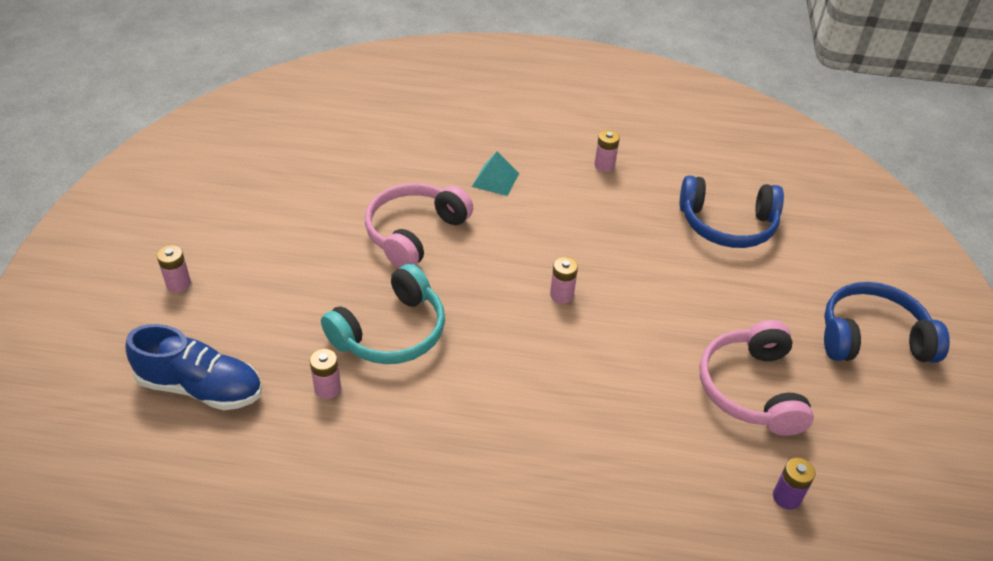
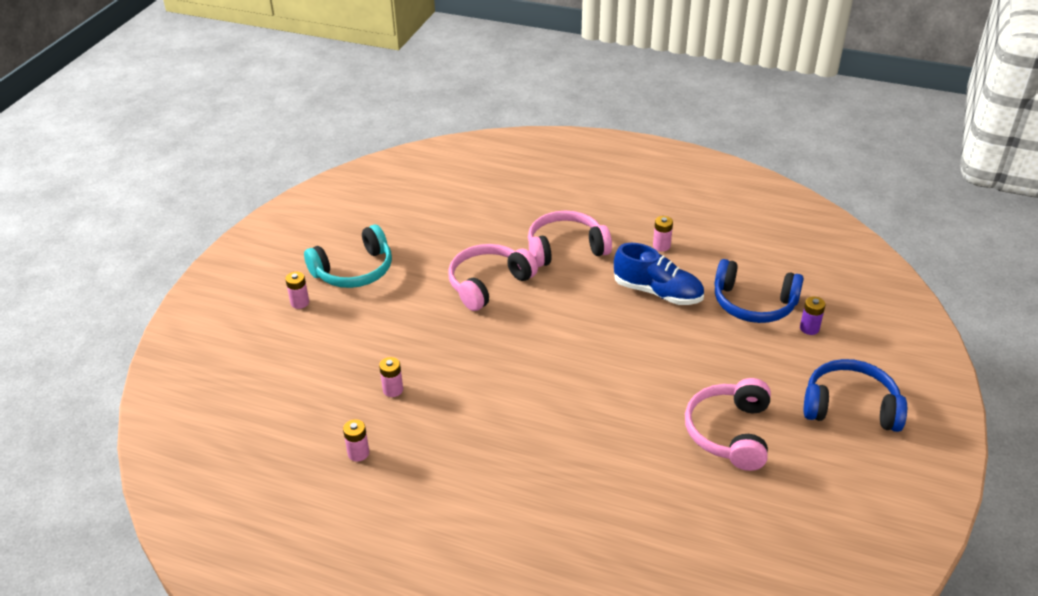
camera: 15 degrees right, 5 degrees down
blue shoe [125,324,262,410] -> blue shoe moved to [614,243,704,305]
turquoise headphones [321,264,445,364] -> turquoise headphones moved to [304,225,392,288]
turquoise pyramid [472,151,519,196] -> pink headphones [528,211,612,267]
pink battery [550,257,578,304] -> pink battery moved to [343,419,369,462]
purple battery [773,458,816,510] -> purple battery moved to [800,296,825,335]

